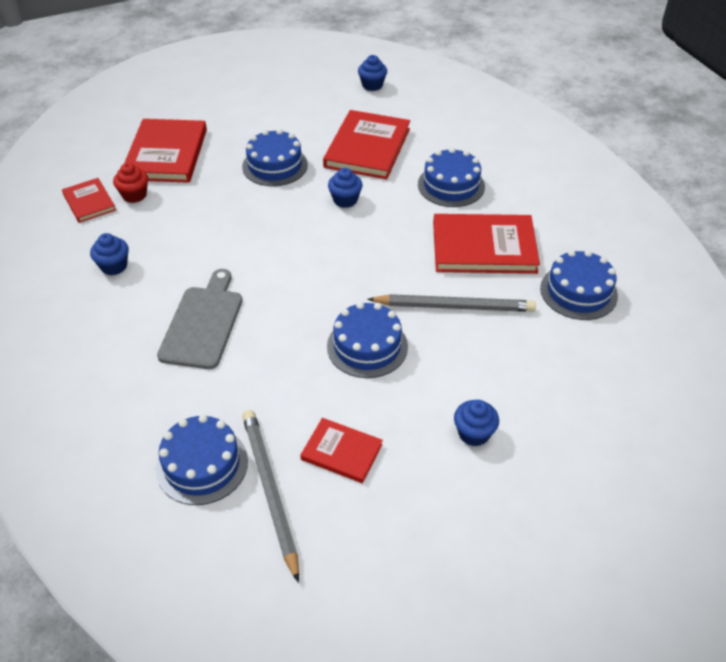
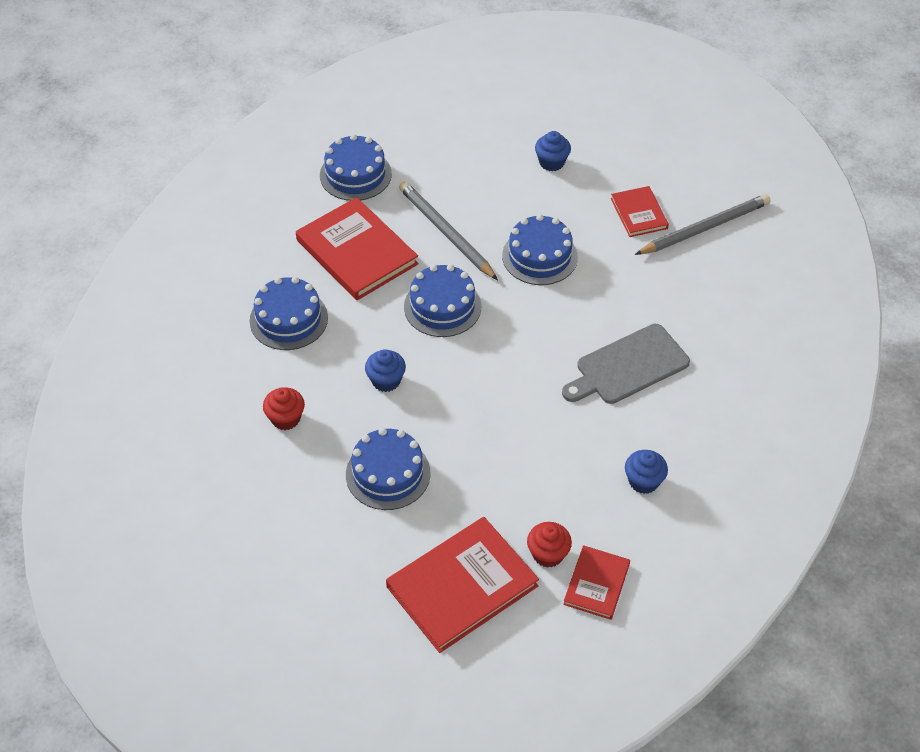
camera: 130 degrees left, 5 degrees up
blue cake [156,414,248,505] -> blue cake moved to [404,264,481,337]
grey pencil [242,410,299,583] -> grey pencil turned 150 degrees counterclockwise [635,194,771,255]
red book [323,110,410,179] -> red cupcake [263,387,305,430]
blue cupcake [358,55,387,91] -> none

